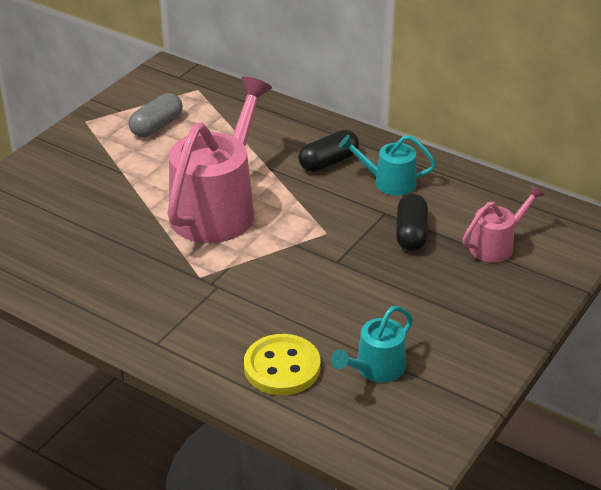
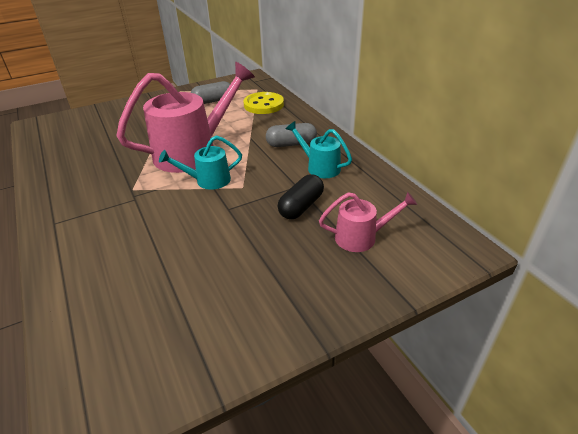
camera: 30 degrees right, 0 degrees up
yellow button [244,334,321,395] -> yellow button moved to [243,92,284,114]
black capsule [299,130,359,172] -> grey capsule [266,123,317,147]
turquoise watering can [331,306,413,382] -> turquoise watering can moved to [159,135,242,190]

